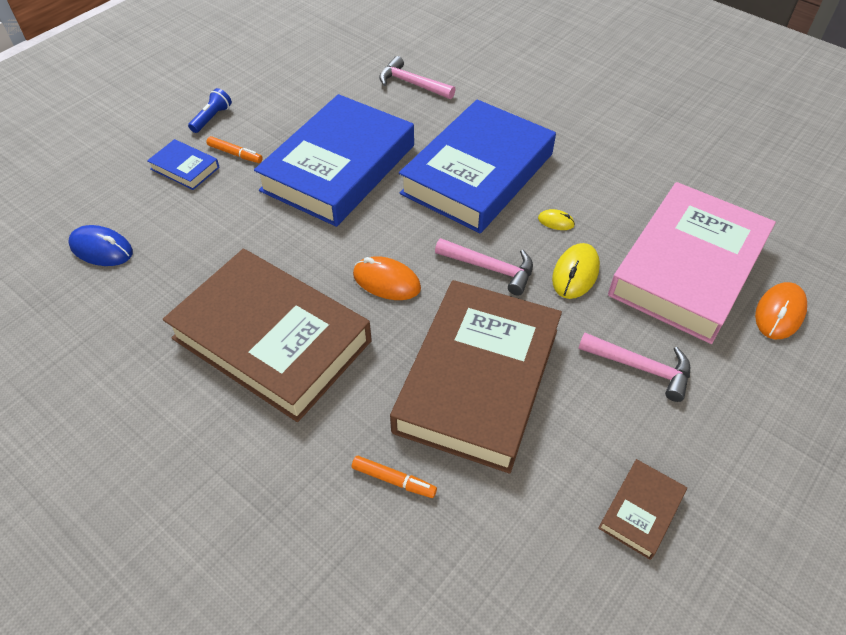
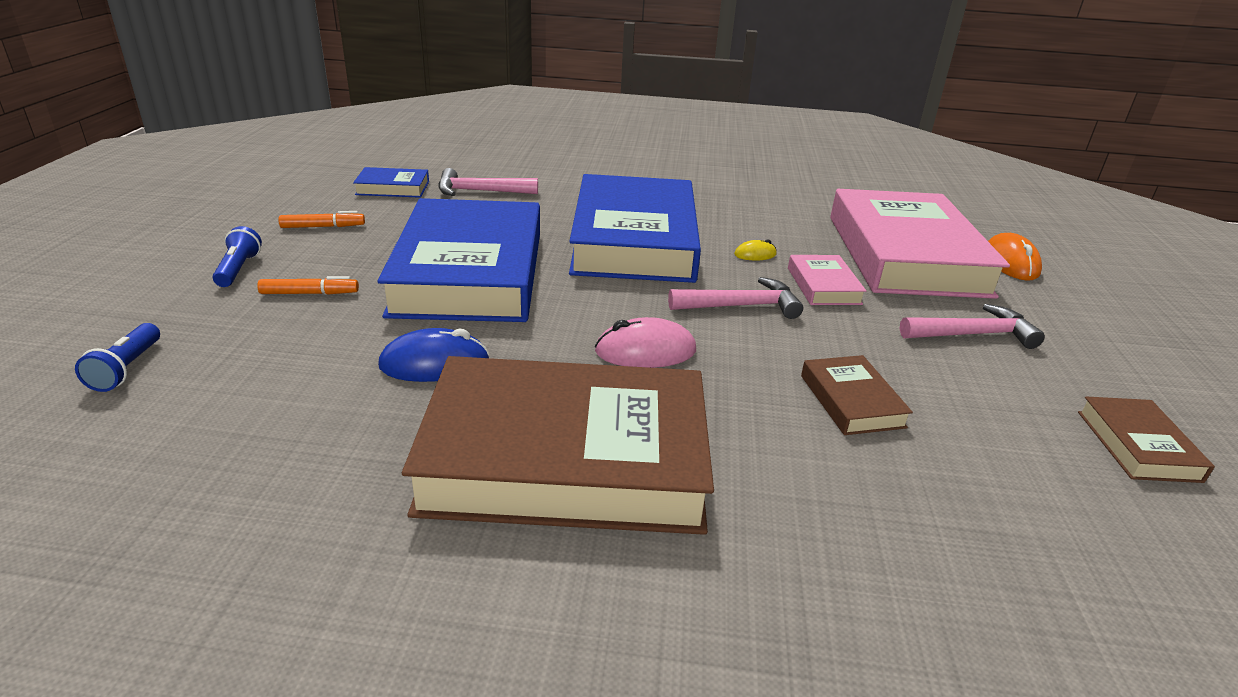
camera: 35 degrees left, 20 degrees down
blue mouse [68,225,133,266] -> blue mouse moved to [378,328,489,382]
blue book [147,139,220,190] -> blue book moved to [353,167,429,198]
orange marker [352,456,437,498] -> orange marker moved to [278,211,365,228]
orange mouse [353,256,421,300] -> pink mouse [595,317,696,368]
brown book [390,280,562,474] -> brown book [801,355,913,435], size x0.42
yellow mouse [552,243,600,299] -> pink book [788,255,866,305]
none -> blue flashlight [75,323,160,392]

